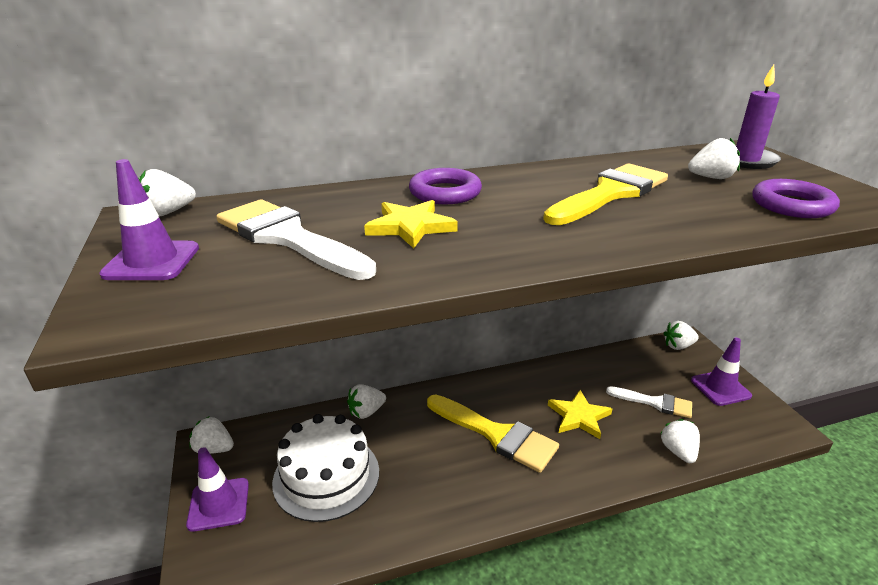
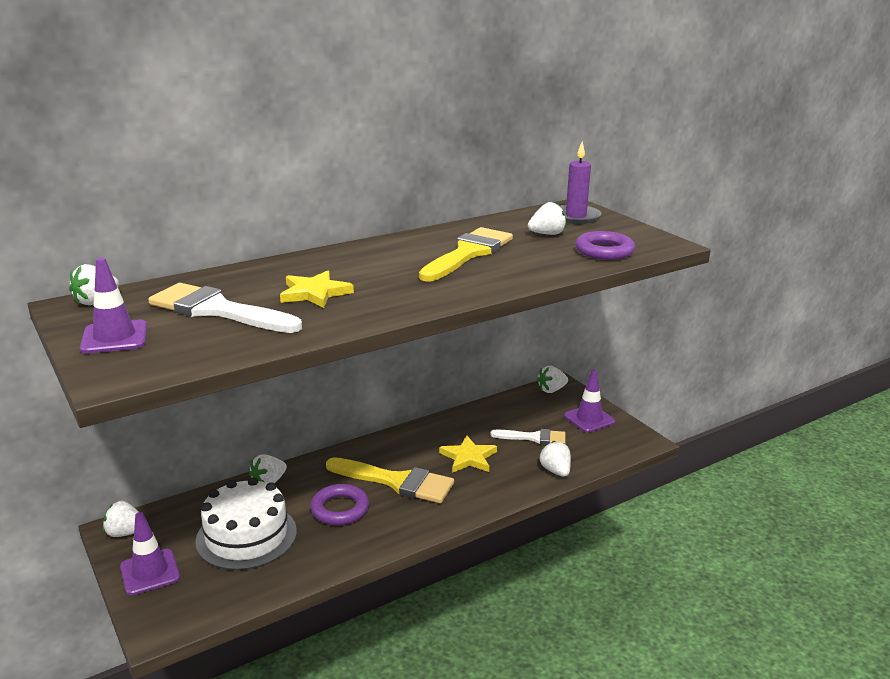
camera: 15 degrees left, 5 degrees down
purple ring [409,168,482,204] -> purple ring moved to [310,484,369,525]

